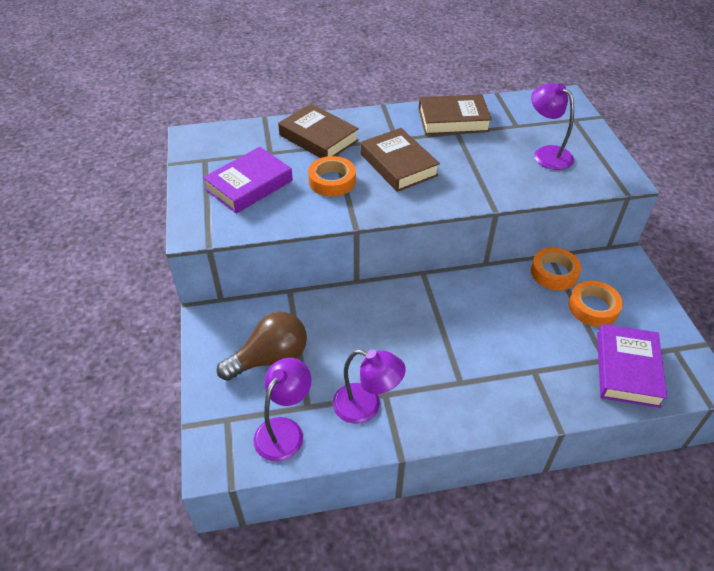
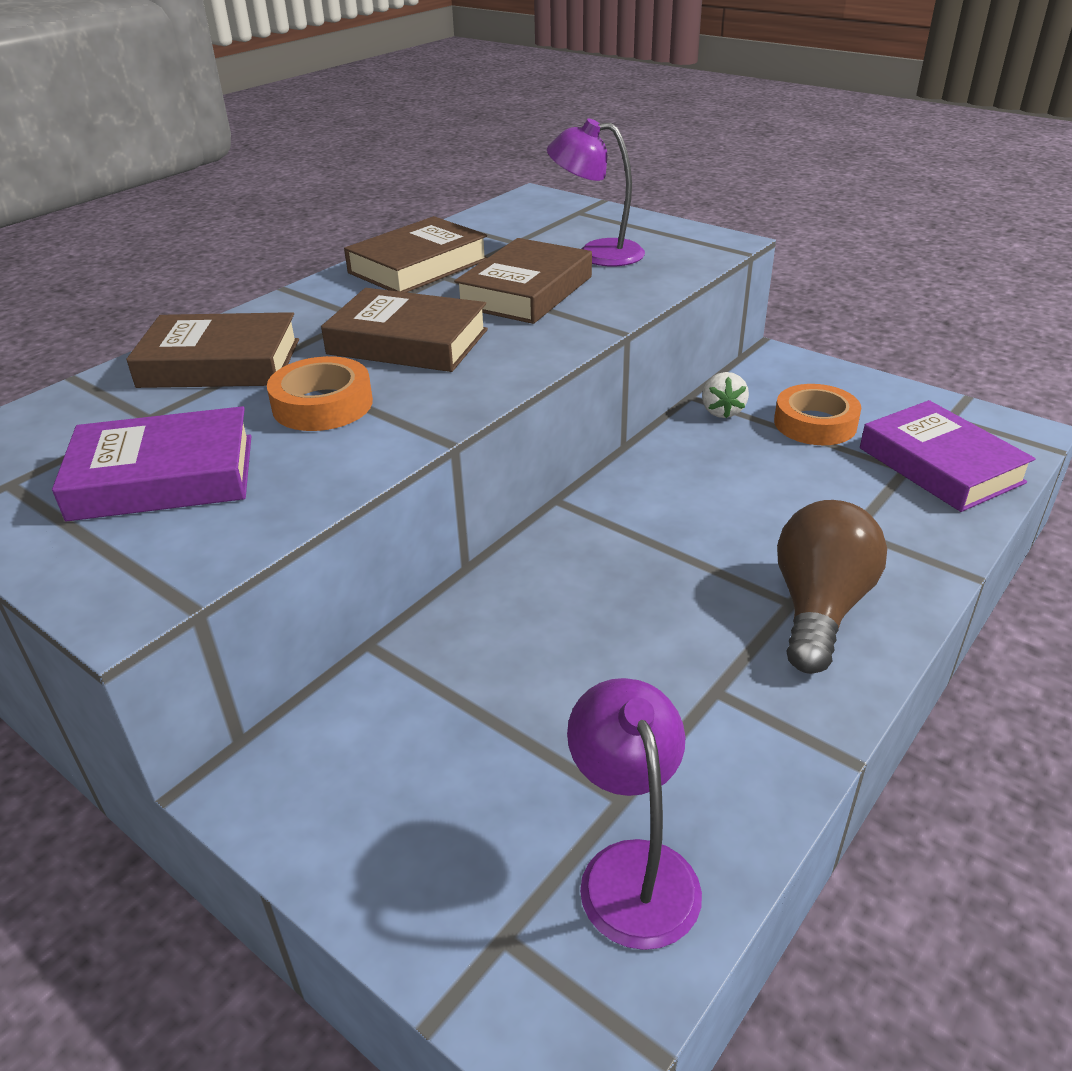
camera: 40 degrees left, 10 degrees down
purple book [203,147,293,214] -> purple book turned 75 degrees clockwise [52,406,251,522]
brown light bulb [217,312,307,381] -> brown light bulb moved to [777,500,887,674]
purple lamp [333,350,406,424] -> none
orange tape [531,247,581,290] -> white strawberry [702,372,749,418]
none -> brown book [454,238,592,324]

